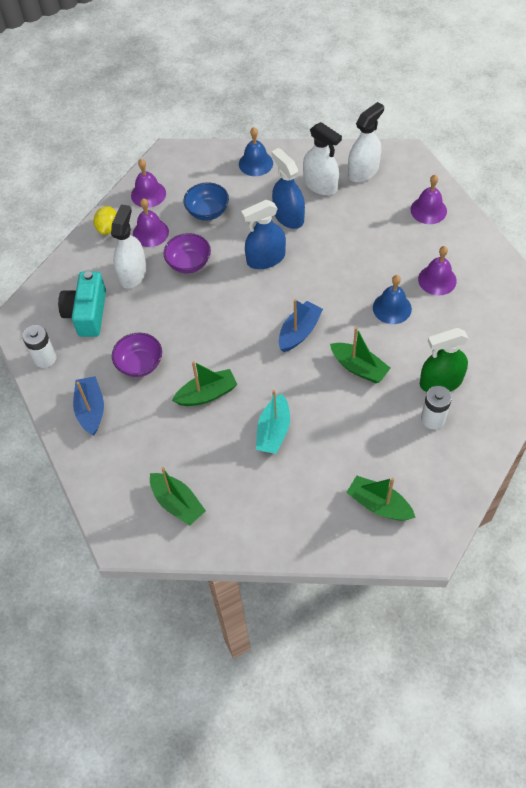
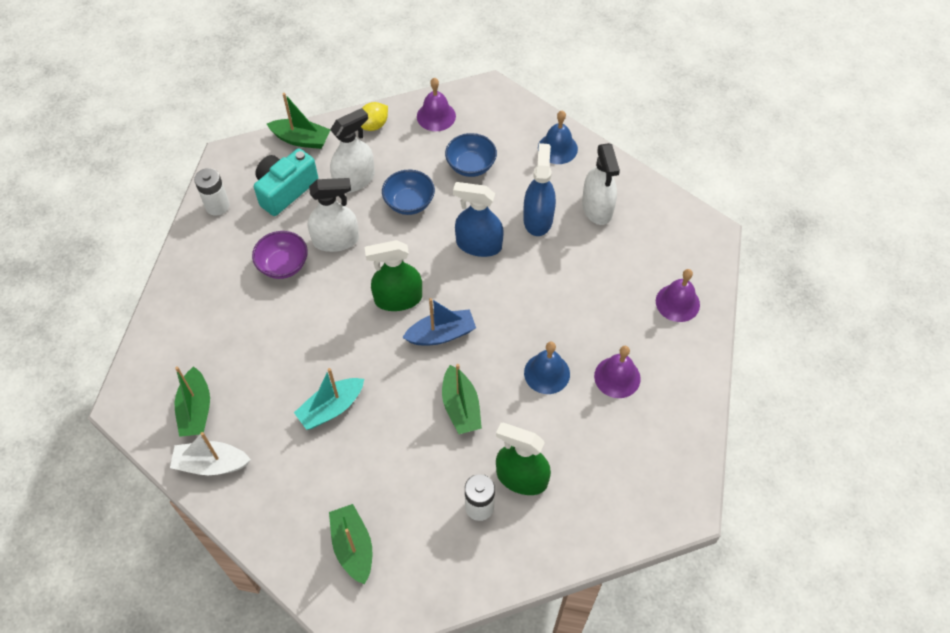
camera: 35 degrees right, 0 degrees up
blue boat [73,376,104,435] -> none
purple bell [133,198,169,247] -> none
purple bowl [164,233,211,273] -> blue bowl [382,170,435,215]
green boat [172,361,238,406] -> green boat moved to [267,93,330,149]
white spray bottle [348,102,384,183] -> white spray bottle moved to [308,178,359,252]
none -> white boat [170,432,251,475]
none -> green spray bottle [365,240,422,311]

